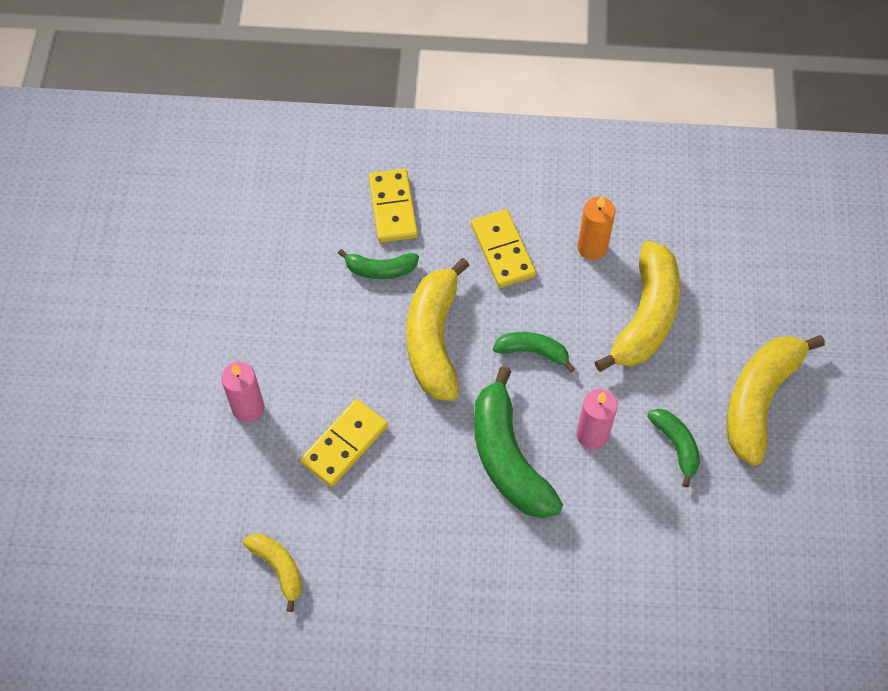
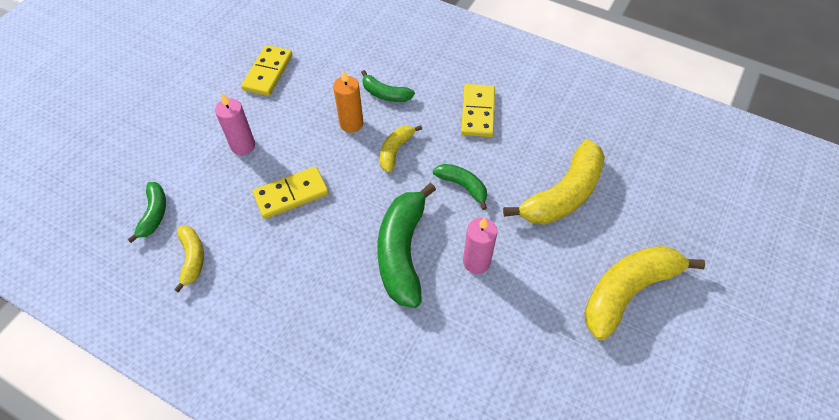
camera: 25 degrees right, 5 degrees down
yellow domino [368,169,418,243] -> yellow domino moved to [241,45,293,96]
yellow banana [406,258,470,401] -> yellow banana [380,125,422,173], size x0.53
orange candle [577,195,616,260] -> orange candle moved to [333,70,364,133]
green banana [647,409,700,487] -> green banana moved to [127,182,166,243]

